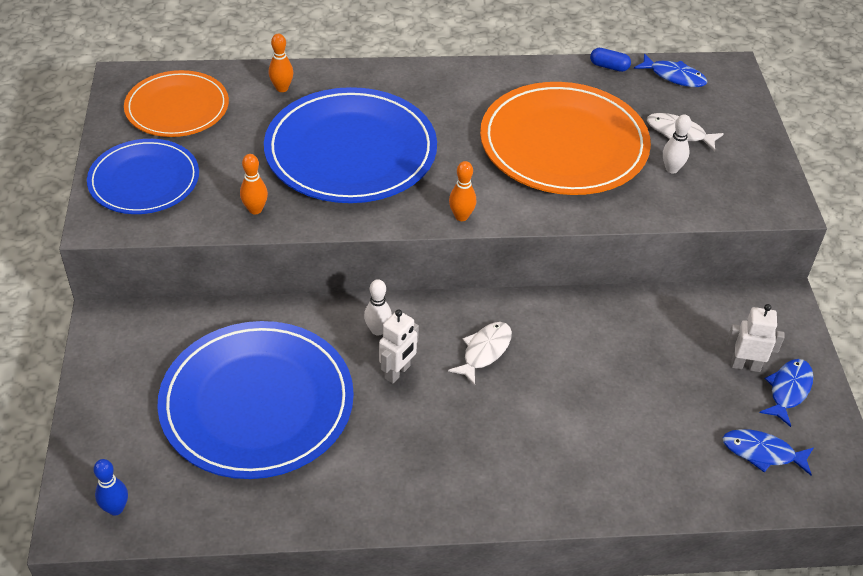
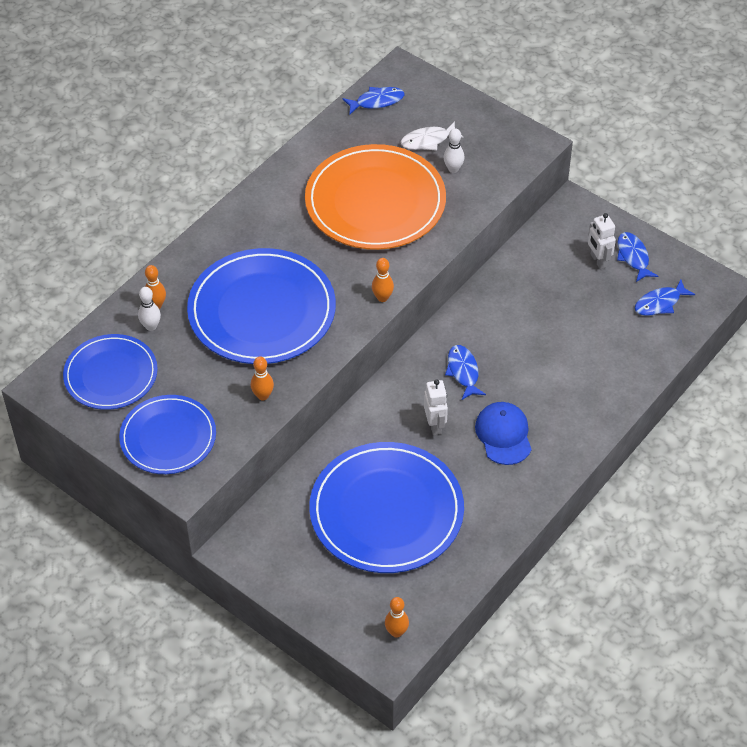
camera: 45 degrees left, 5 degrees up
blue bowling pin [93,459,128,515] -> orange bowling pin [385,597,409,638]
orange plate [124,70,229,137] -> blue plate [63,334,158,410]
white bowling pin [364,279,392,336] -> white bowling pin moved to [138,287,161,331]
white fish [448,322,512,386] -> blue fish [445,345,486,400]
blue capsule [590,48,631,72] -> none
white robot [727,304,785,372] -> white robot turned 75 degrees counterclockwise [588,213,616,269]
none -> blue cap [475,402,531,465]

